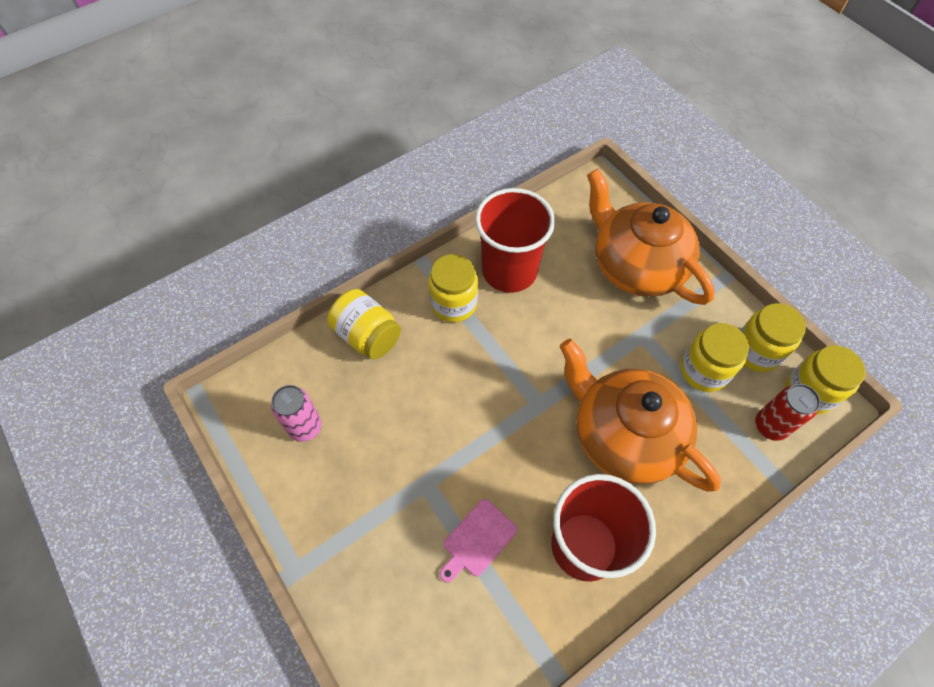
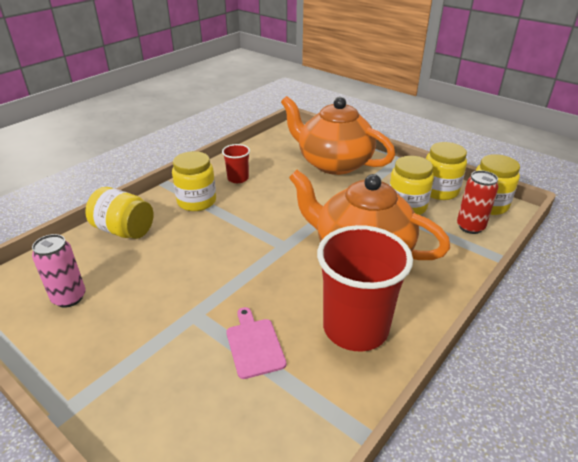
camera: 15 degrees left, 25 degrees down
pink cutting board [440,499,517,583] -> pink cutting board turned 135 degrees clockwise [226,307,286,379]
red cup [475,188,555,293] -> red cup [222,144,250,183], size x0.48

